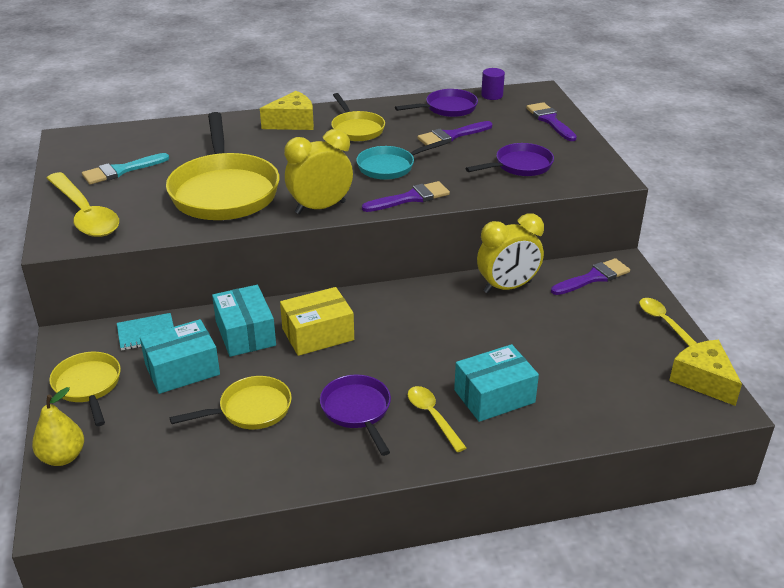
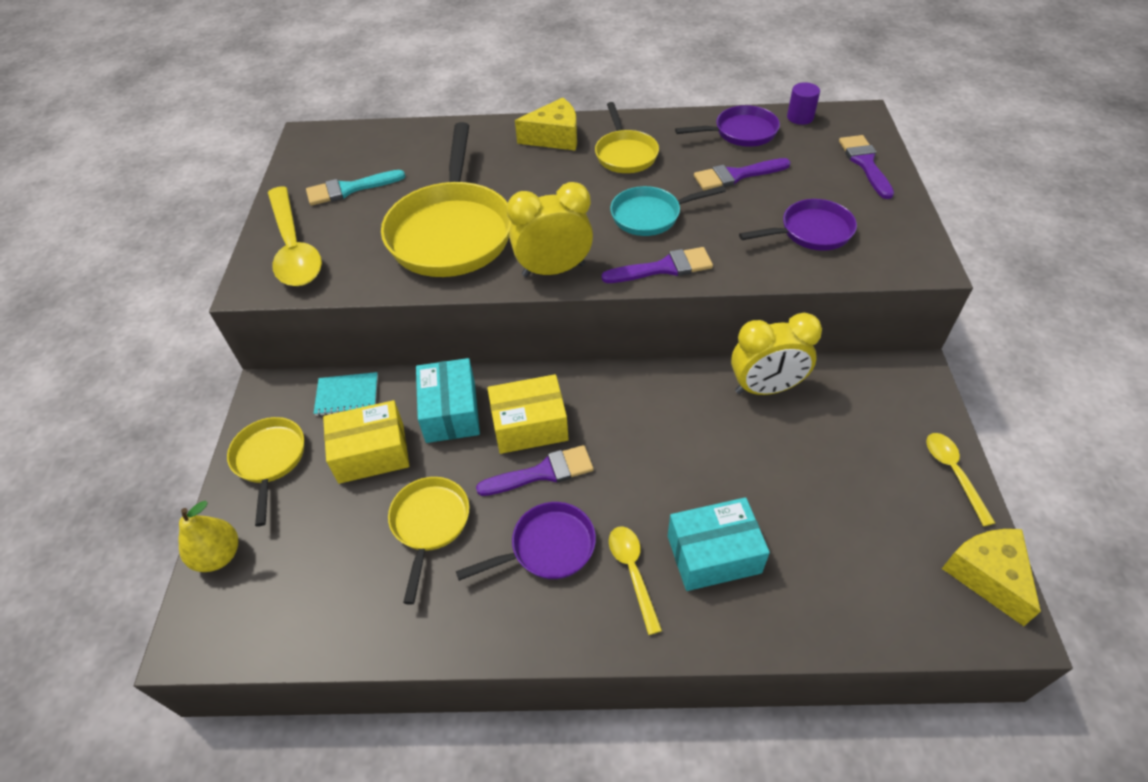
camera: 15 degrees right, 15 degrees up
turquoise box [140,319,220,394] -> yellow box [323,400,409,484]
yellow pan [170,376,292,429] -> yellow pan turned 75 degrees counterclockwise [388,477,469,605]
purple pan [320,375,391,456] -> purple pan turned 75 degrees clockwise [456,502,596,581]
purple brush [551,258,630,295] -> purple brush moved to [476,445,594,496]

